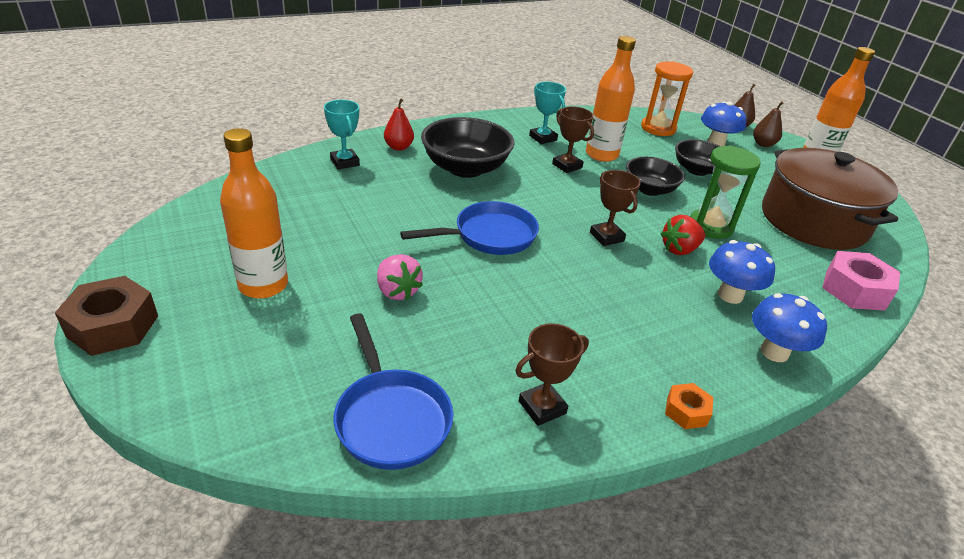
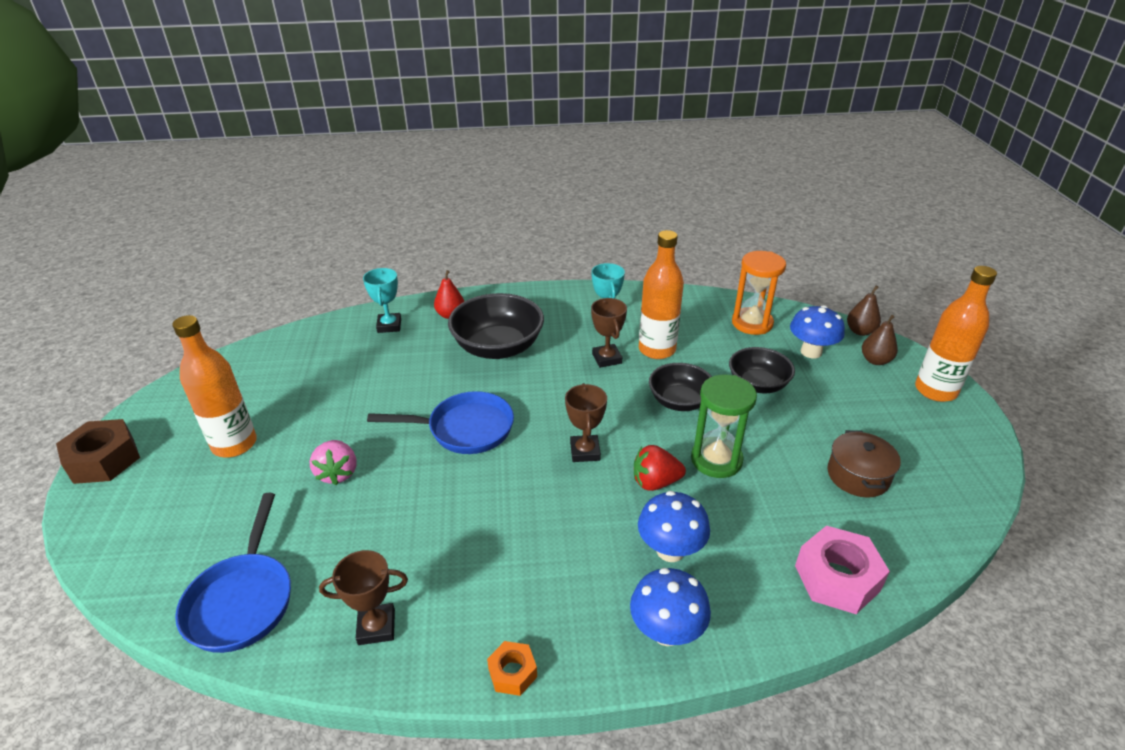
camera: 25 degrees right, 0 degrees up
brown pot [762,148,898,250] -> brown pot [827,430,901,498], size x0.47

